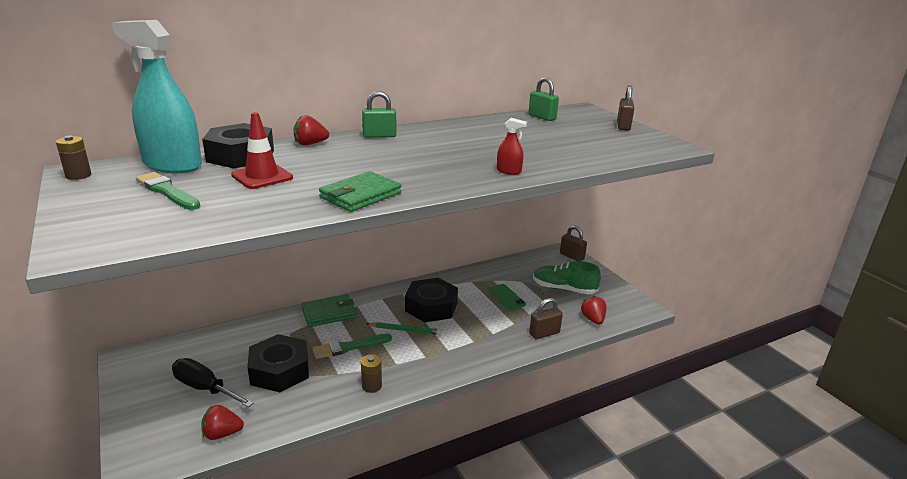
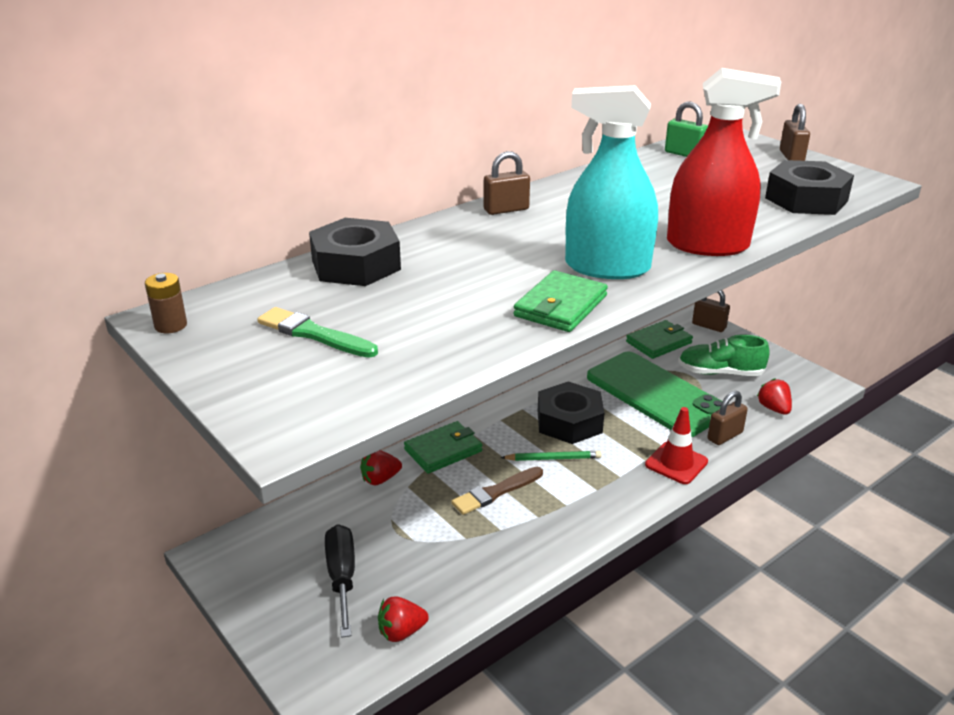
camera: 10 degrees left, 5 degrees up
turquoise spray bottle [112,20,202,173] -> turquoise spray bottle moved to [565,85,658,279]
black screwdriver [172,358,254,408] -> black screwdriver turned 60 degrees clockwise [325,524,355,638]
red traffic cone [231,112,293,189] -> red traffic cone moved to [645,407,708,484]
black nut [247,334,309,392] -> black nut moved to [765,160,854,215]
red strawberry [293,115,329,145] -> red strawberry moved to [360,450,402,486]
green brush [313,333,392,359] -> brown brush [451,467,543,515]
brown battery [361,354,382,393] -> none
green padlock [362,91,396,138] -> brown padlock [484,151,530,215]
green phone [488,284,526,310] -> green phone [587,351,722,437], size x2.49
red spray bottle [497,118,527,175] -> red spray bottle [667,68,781,256], size x2.50
none -> green wallet [626,320,693,359]

